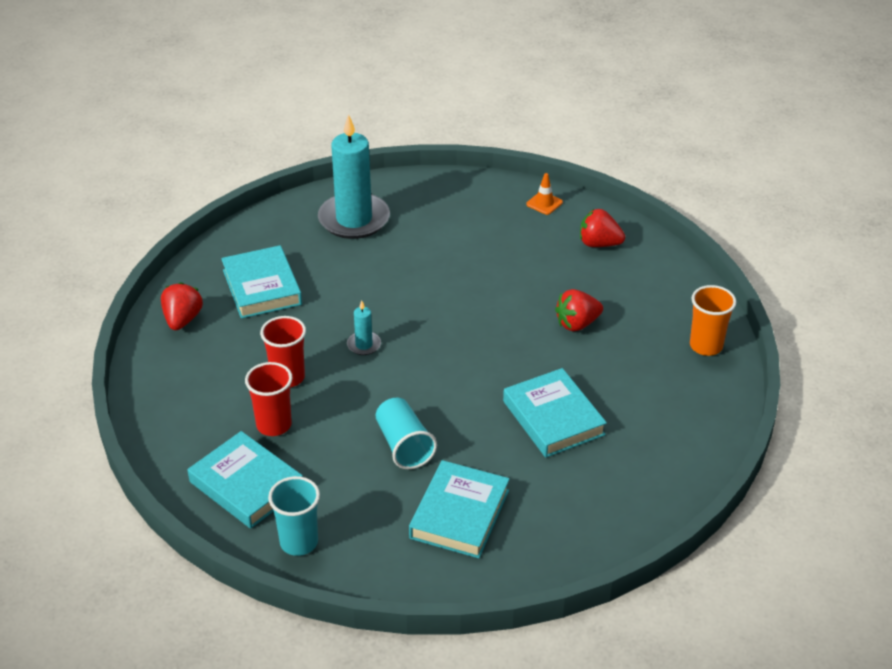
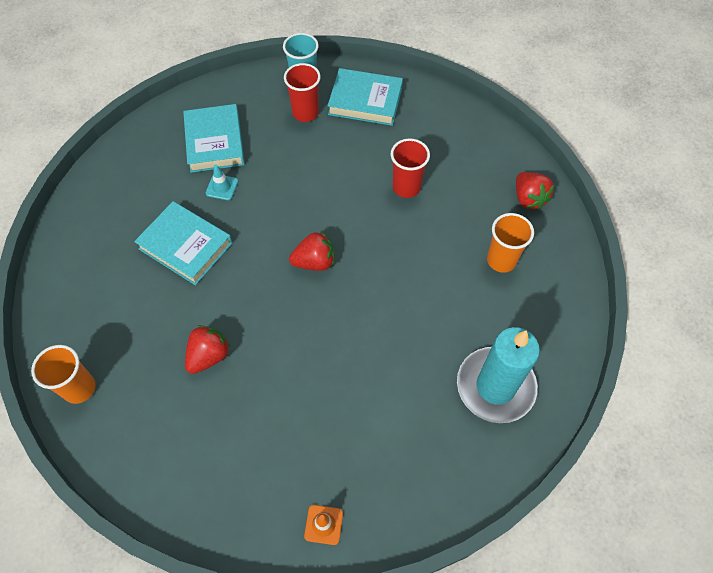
camera: 150 degrees right, 20 degrees up
turquoise book [221,245,302,319] -> orange cup [487,213,534,273]
red cup [245,362,292,436] -> red cup moved to [284,63,321,122]
turquoise candle [347,301,381,355] -> none
turquoise cup [376,398,437,469] -> none
red strawberry [580,209,625,247] -> red strawberry moved to [289,232,334,271]
none -> turquoise traffic cone [206,165,238,200]

